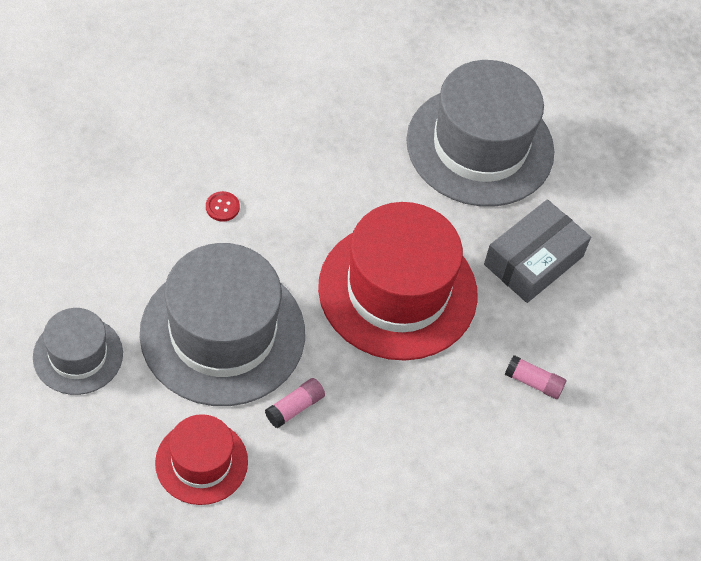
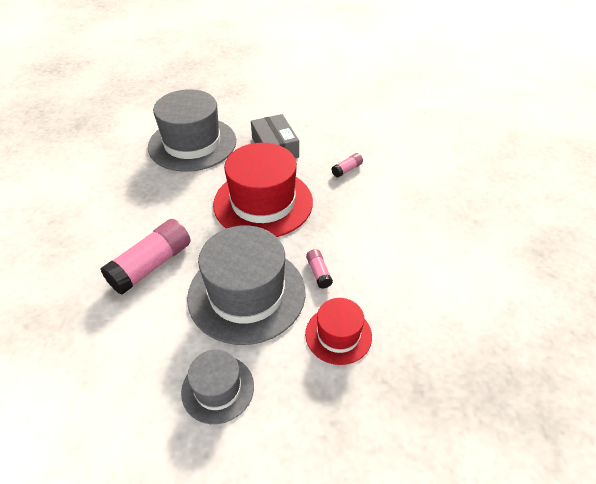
camera: 60 degrees left, 10 degrees down
red button [206,191,240,221] -> pink glue stick [101,219,191,295]

